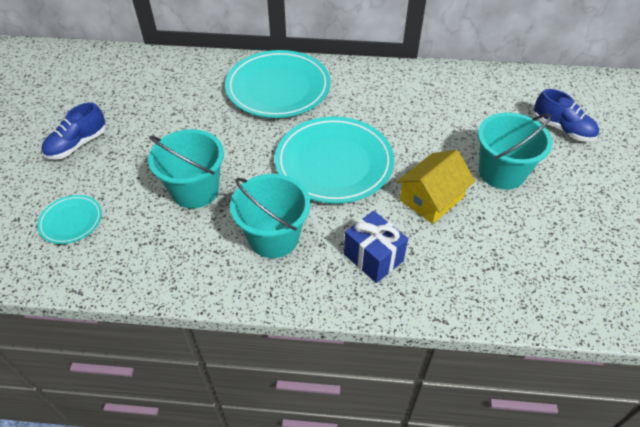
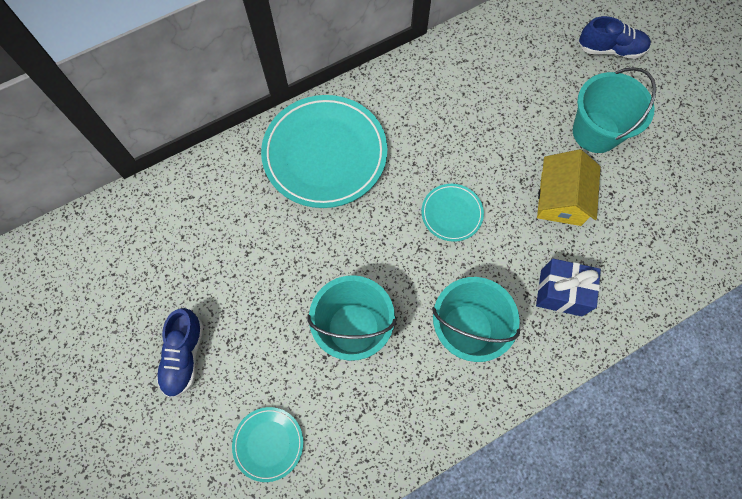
camera: 35 degrees left, 20 degrees up
turquoise plate [275,117,394,204] -> turquoise plate [421,184,484,242], size x0.48

